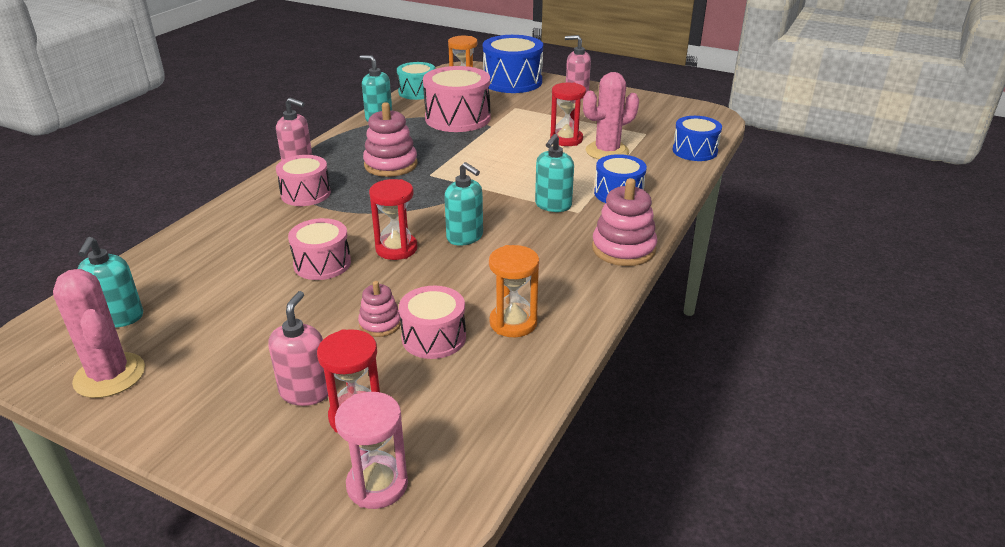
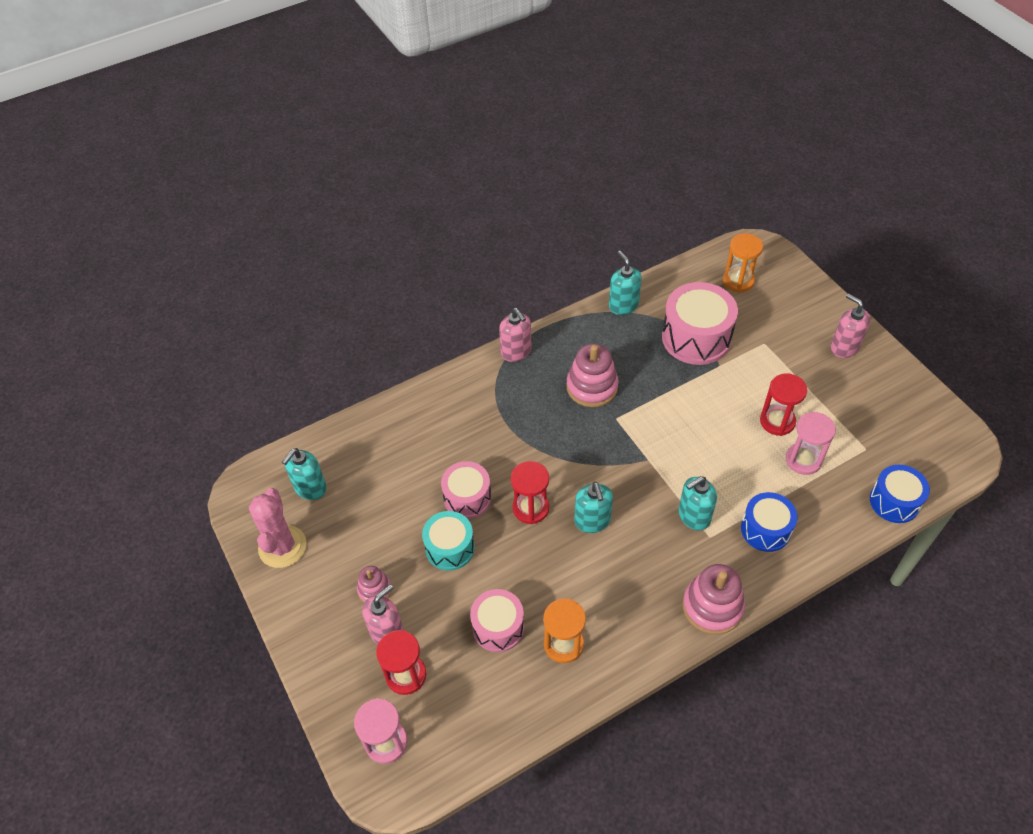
camera: 35 degrees right, 20 degrees up
pink drum [276,155,331,206] -> none
pink stacking toy [358,281,401,337] -> pink stacking toy moved to [357,566,392,602]
turquoise drum [397,62,435,100] -> turquoise drum moved to [422,511,475,571]
blue drum [483,35,543,93] -> none
pink cactus [583,72,639,159] -> pink hourglass [786,412,836,475]

